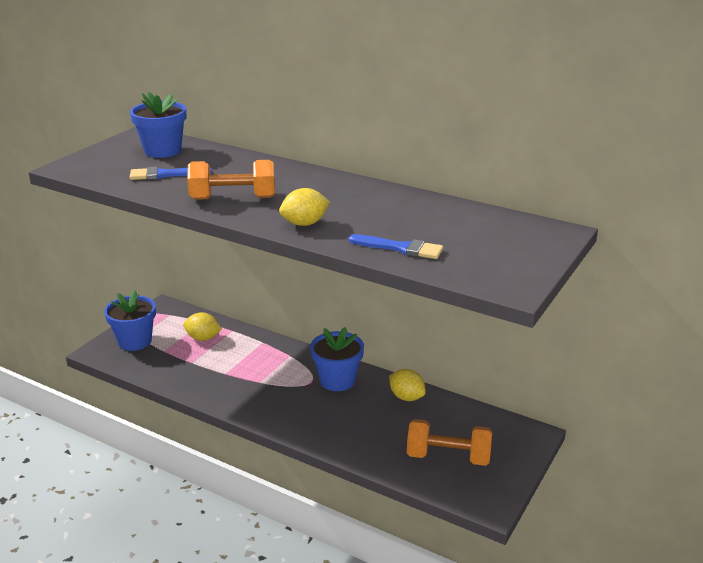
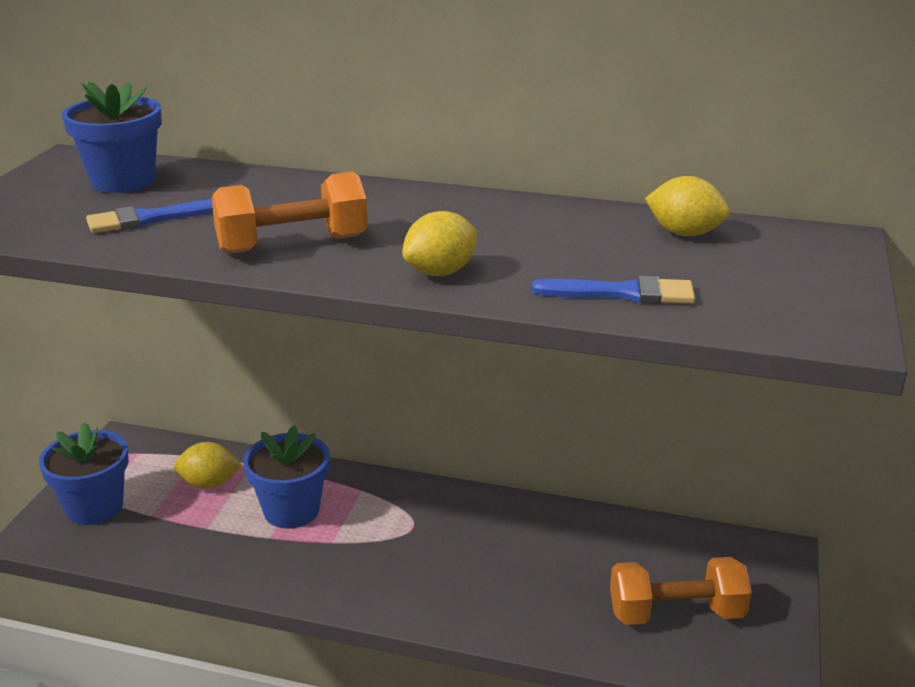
camera: 15 degrees left, 0 degrees up
blue flower pot [310,327,364,391] -> blue flower pot moved to [243,426,330,528]
yellow lemon [389,369,426,401] -> yellow lemon moved to [645,176,730,236]

